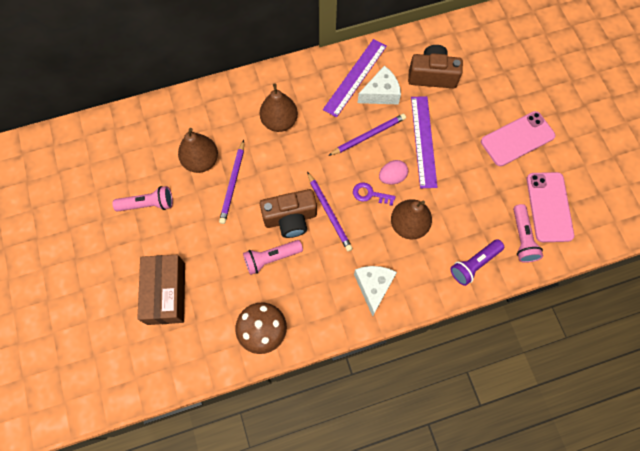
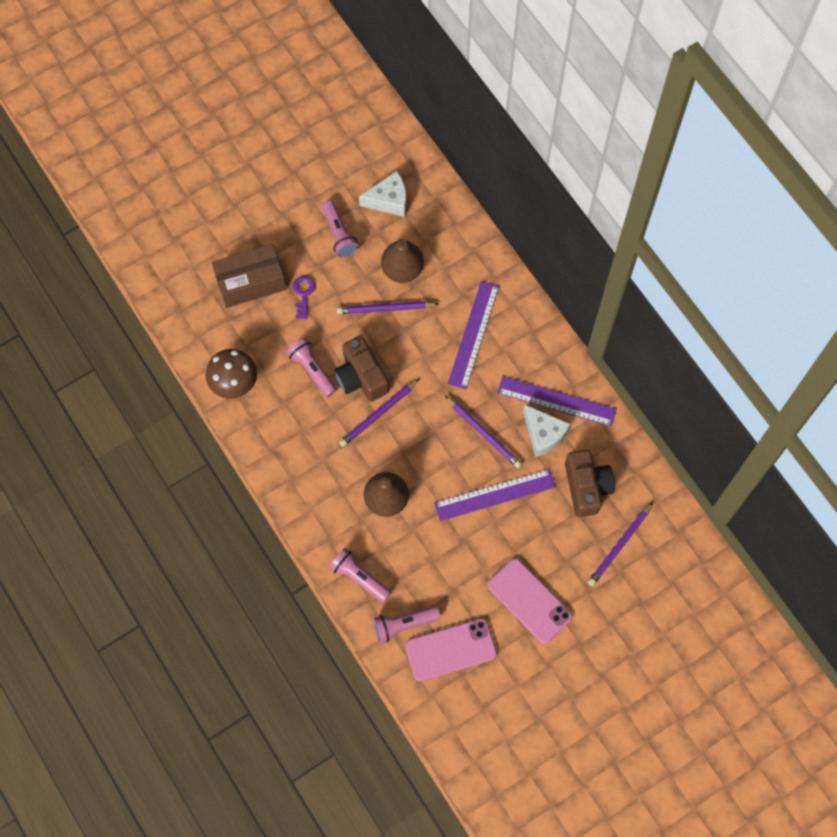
camera: 75 degrees right, 0 degrees up
brown pear [260,83,298,132] -> purple ruler [448,281,499,390]
purple key [353,182,396,206] -> purple key moved to [293,276,315,319]
white cheese [354,266,397,316] -> white cheese moved to [359,171,406,217]
pink egg [379,160,408,184] -> none
purple flashlight [450,239,504,286] -> pink flashlight [329,548,391,603]
none -> purple pencil [588,502,653,586]

